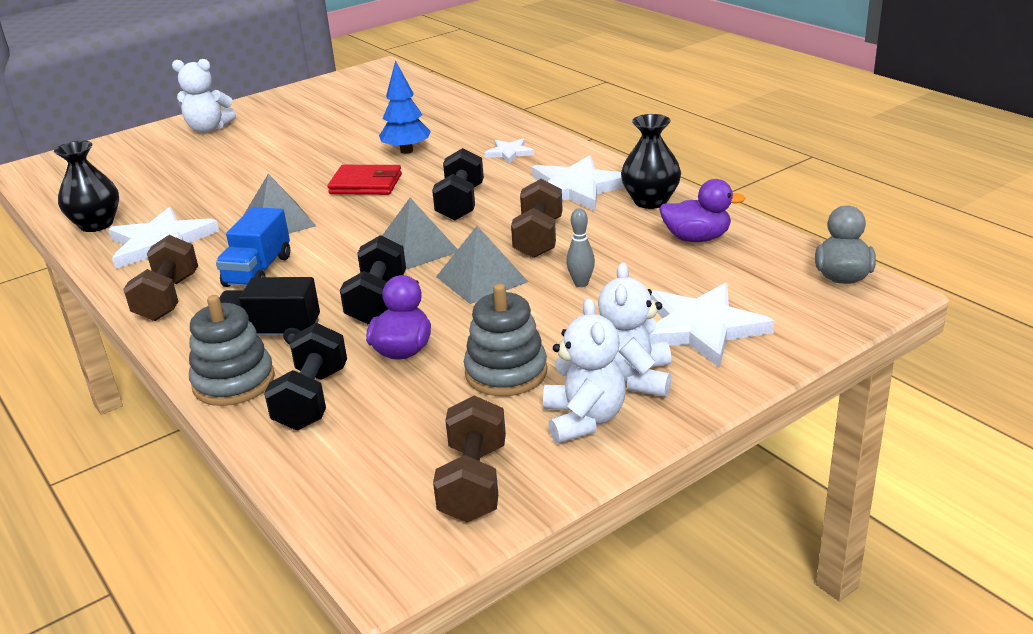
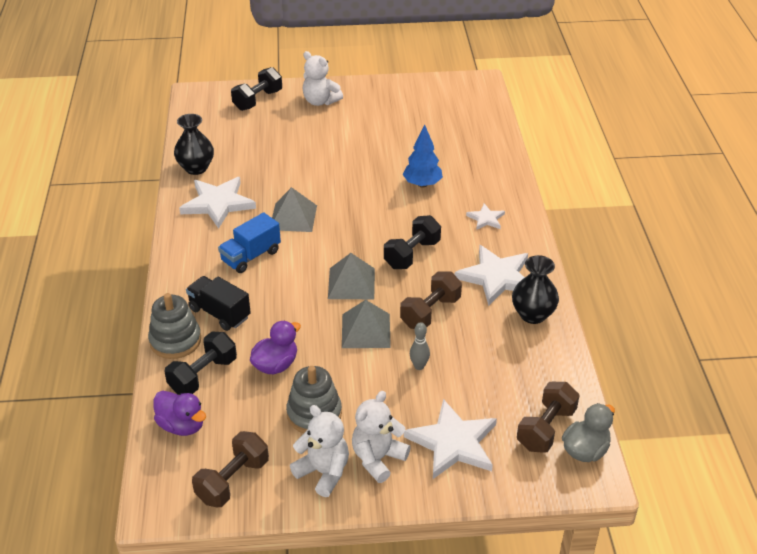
camera: 30 degrees right, 10 degrees up
brown dumbbell [124,235,198,321] -> brown dumbbell moved to [517,382,580,453]
red wallet [328,165,402,195] -> none
black dumbbell [340,235,406,324] -> black dumbbell moved to [231,67,282,111]
white teddy bear [543,298,626,444] -> white teddy bear turned 75 degrees counterclockwise [290,405,349,497]
purple duck [659,179,745,242] -> purple duck moved to [153,391,206,436]

